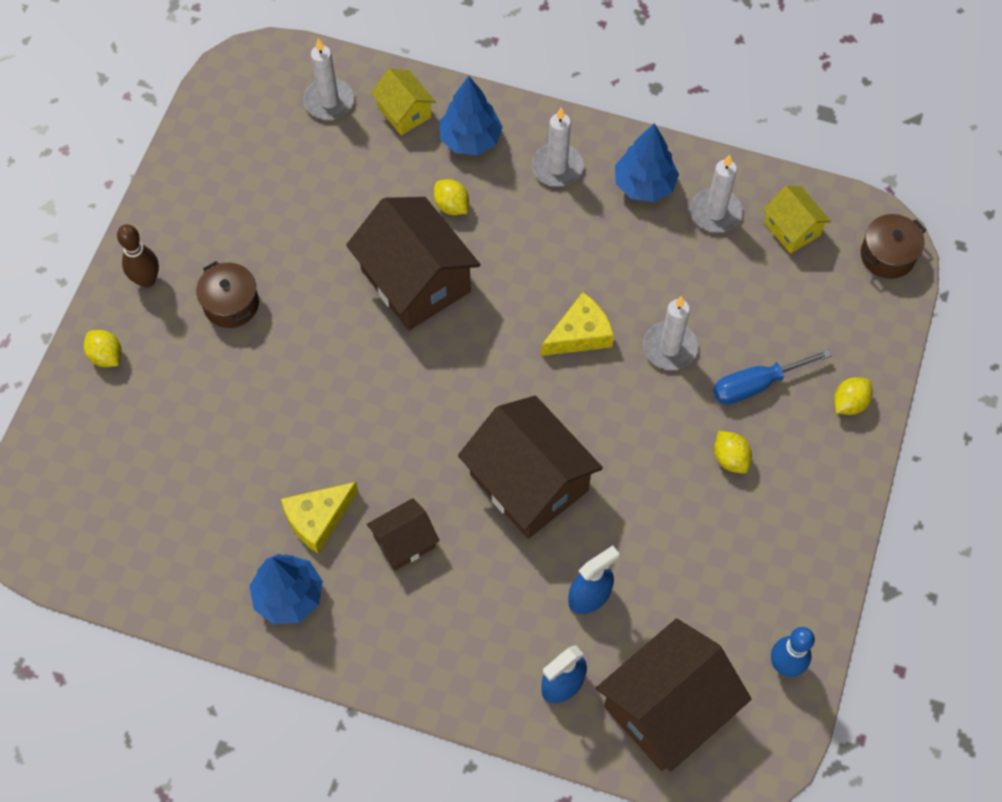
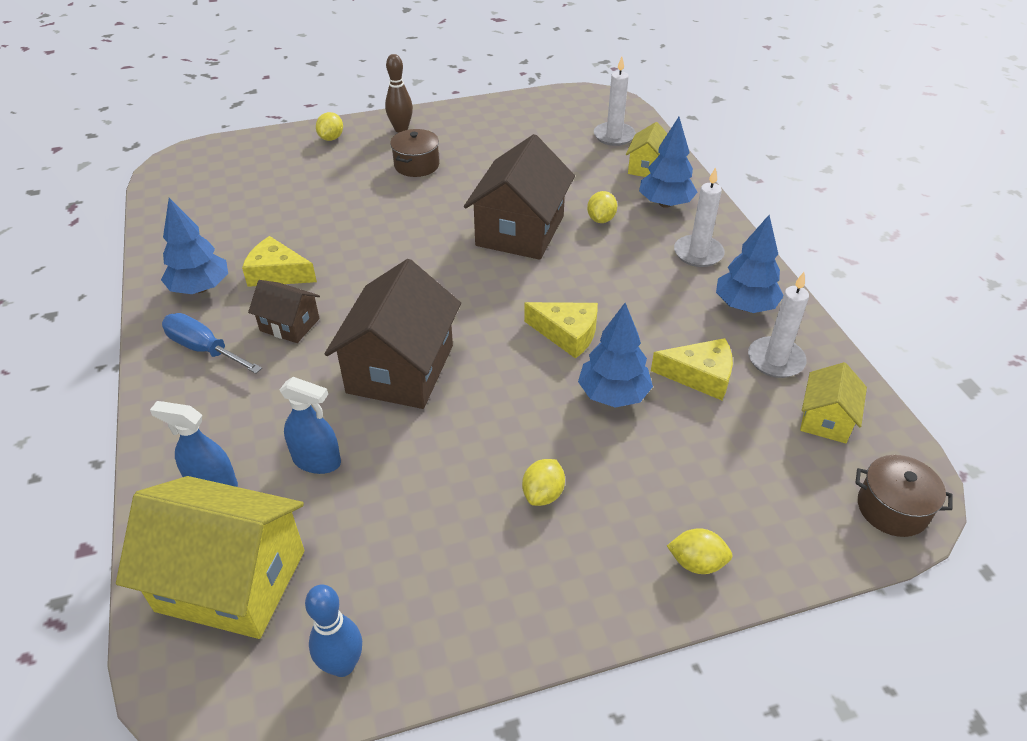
camera: 55 degrees right, 20 degrees down
brown house [596,618,751,772] -> yellow house [116,476,304,639]
white candle [643,296,698,370] -> blue tree [578,303,653,408]
blue screwdriver [713,349,832,405] -> blue screwdriver moved to [162,313,262,374]
none -> yellow cheese [651,338,733,400]

